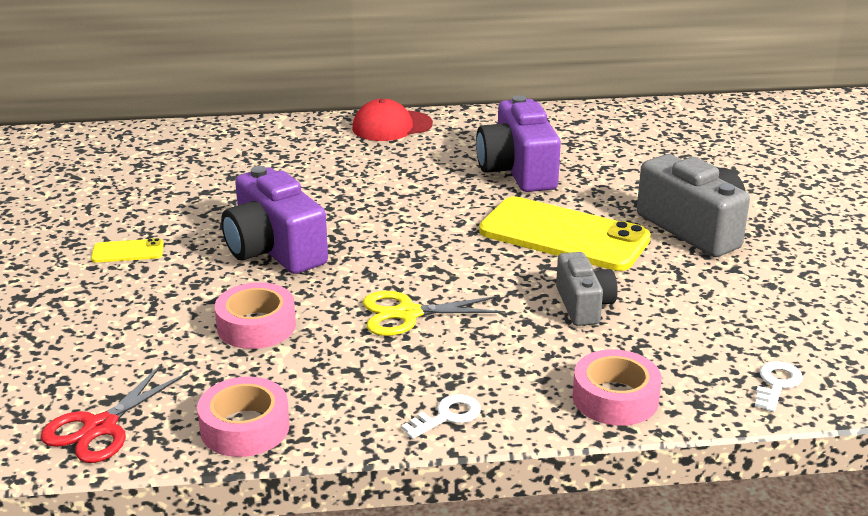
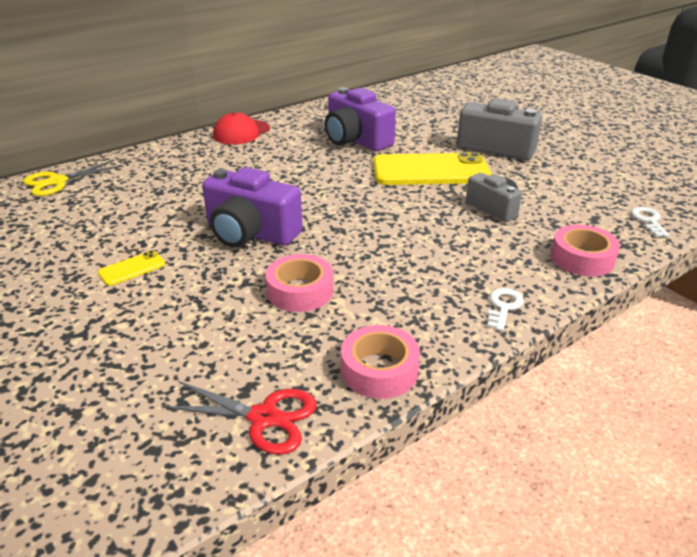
camera: 30 degrees left, 5 degrees up
red scissors [40,364,188,463] -> red scissors turned 75 degrees counterclockwise [162,381,317,455]
yellow scissors [363,291,506,336] -> yellow scissors moved to [23,160,122,196]

